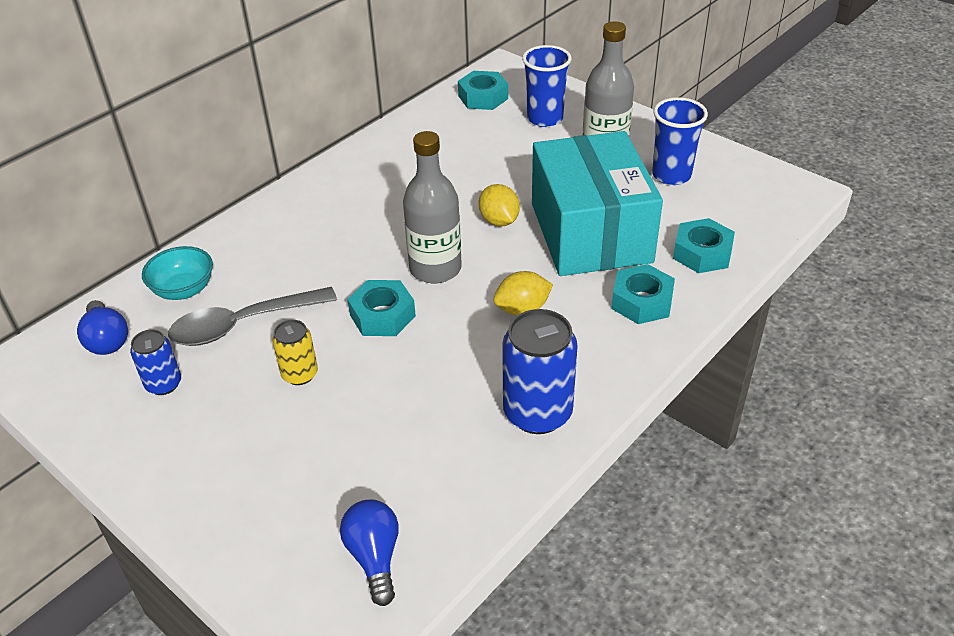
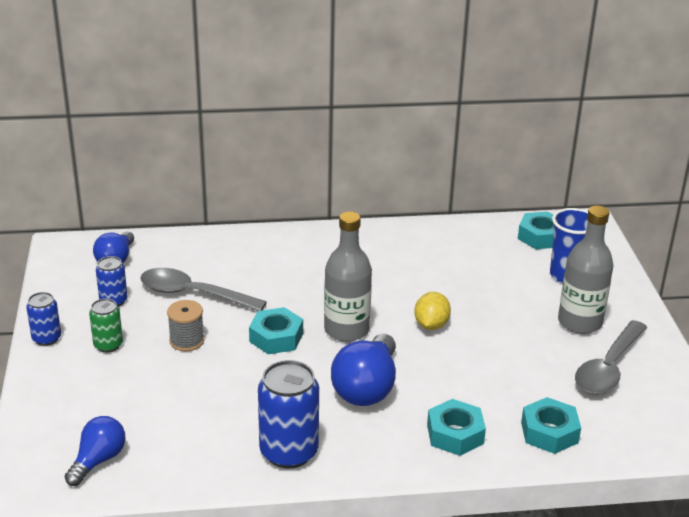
camera: 40 degrees right, 10 degrees down
turquoise bowl [142,246,213,300] -> none
yellow can [272,320,318,385] -> grey spool [167,300,205,351]
yellow lemon [493,271,553,315] -> blue light bulb [331,334,396,406]
turquoise box [532,131,663,276] -> none
blue cup [652,97,708,185] -> grey spoon [575,320,647,394]
none -> blue can [26,292,61,346]
none -> green can [89,298,123,352]

